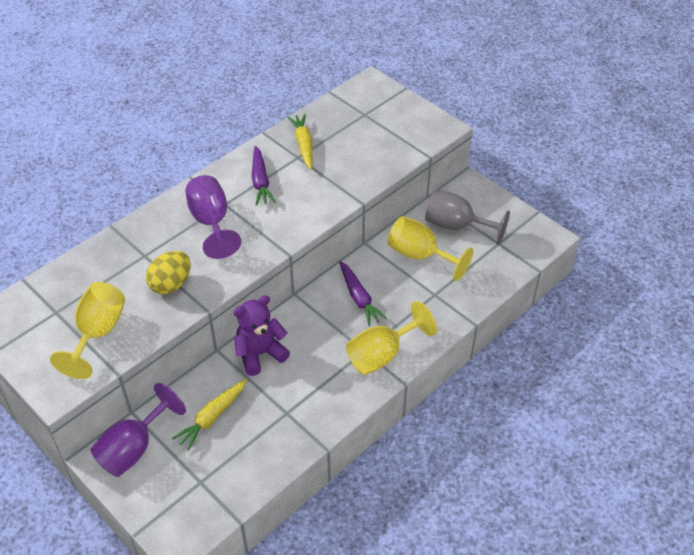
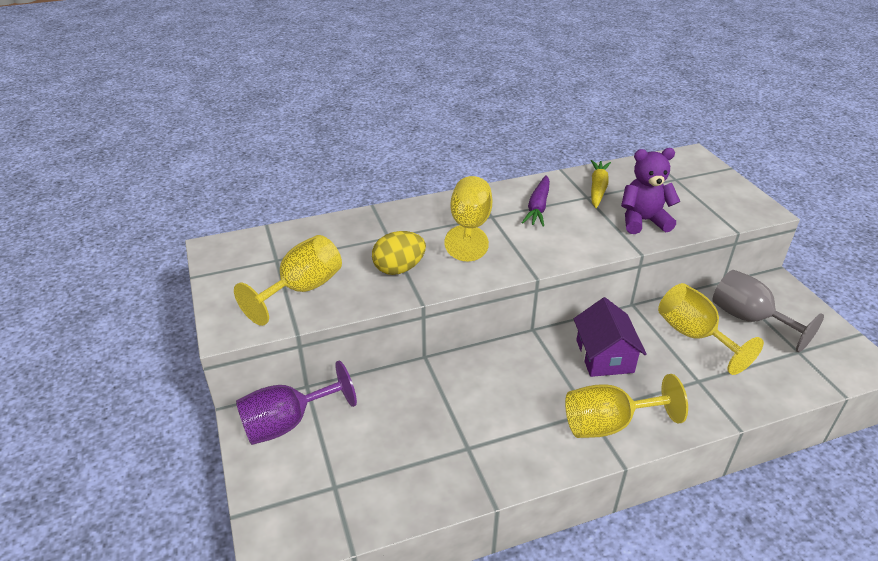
camera: 25 degrees right, 10 degrees down
yellow carrot [172,379,247,451] -> none
purple goblet [185,175,241,259] -> yellow goblet [444,176,493,261]
purple teddy bear [234,295,290,376] -> purple teddy bear moved to [621,148,680,234]
purple carrot [339,261,387,326] -> purple house [574,297,647,377]

